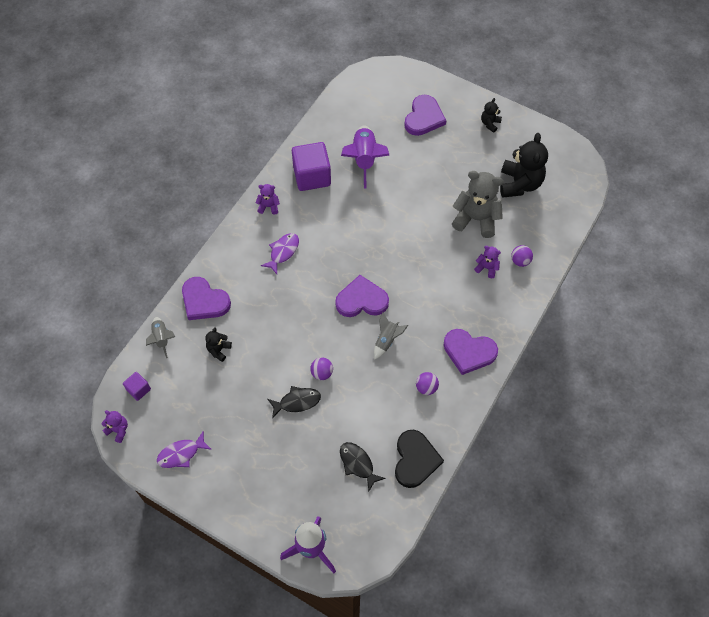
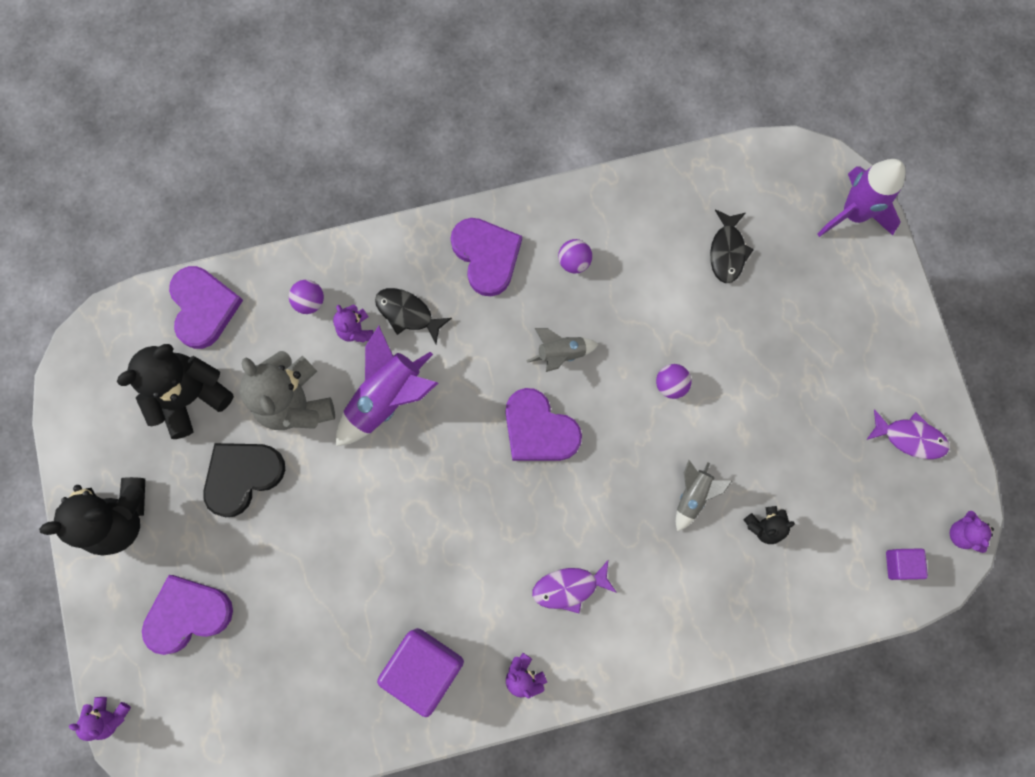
camera: 135 degrees left, 15 degrees up
grey rocket [146,317,175,358] -> grey rocket moved to [676,460,732,532]
purple heart [182,277,231,320] -> purple heart moved to [169,266,243,349]
black fish [268,386,321,419] -> black fish moved to [375,288,452,344]
purple rocket [341,125,389,189] -> purple rocket moved to [336,326,438,446]
black heart [395,430,444,488] -> black heart moved to [203,443,285,517]
black teddy bear [481,98,502,133] -> black teddy bear [39,477,145,556], size x2.06
none -> purple teddy bear [69,697,131,741]

